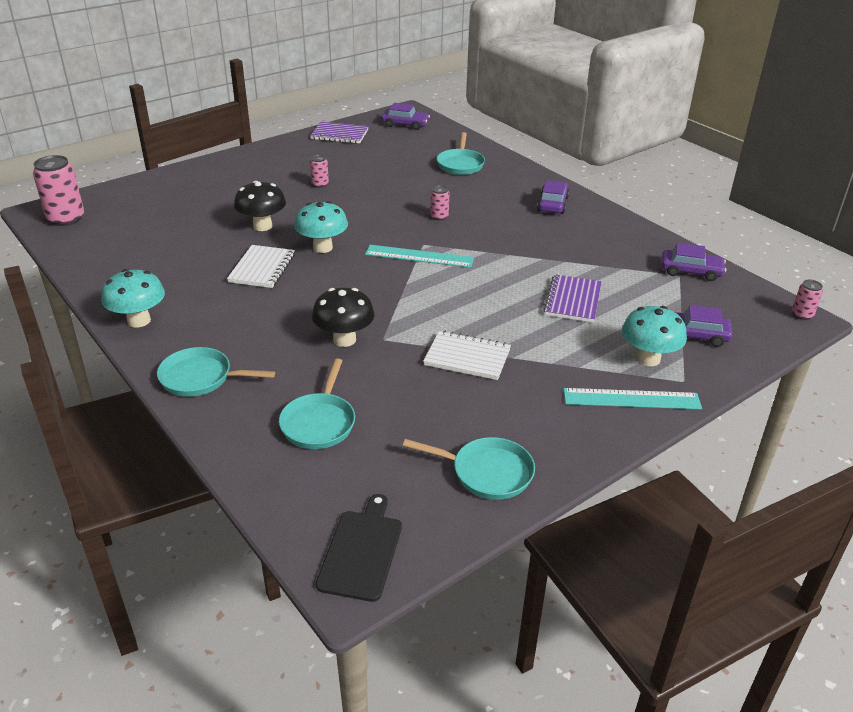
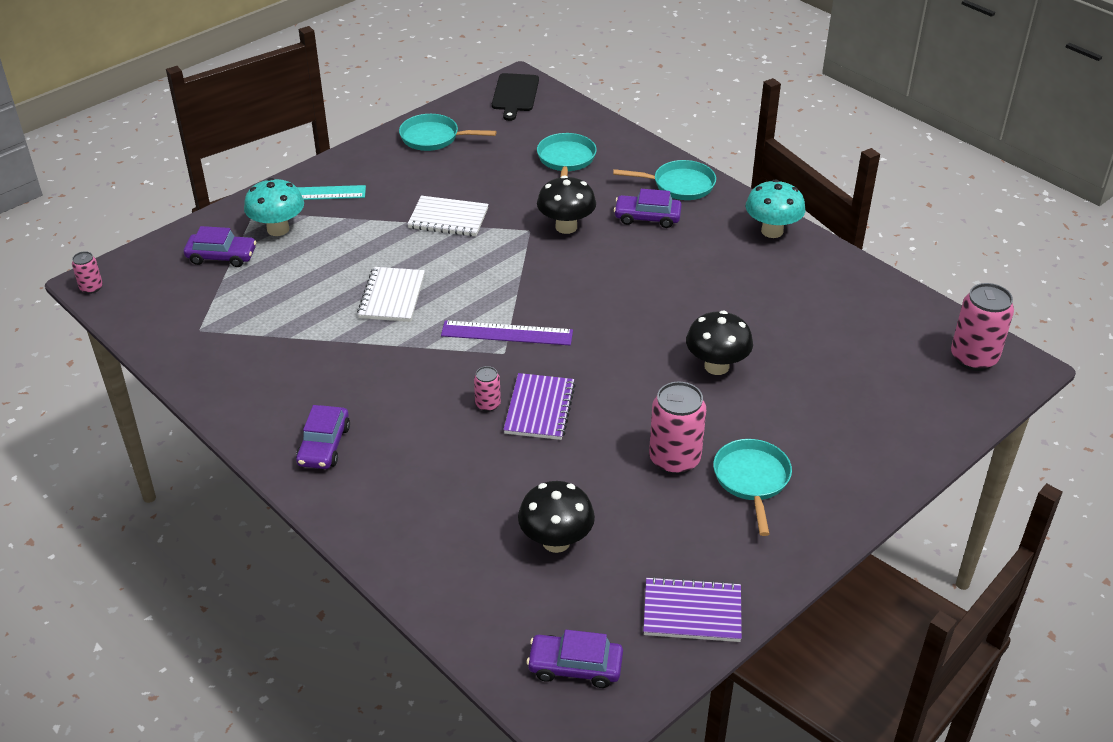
camera: 175 degrees right, 5 degrees up
white notebook [227,245,295,288] -> white notebook moved to [357,267,425,322]
turquoise mushroom [294,201,348,253] -> none
pink can [310,155,329,188] -> pink can [649,381,706,475], size x1.96
turquoise ruler [365,245,474,268] -> purple ruler [441,320,573,345]
turquoise pan [437,132,485,175] -> turquoise pan moved to [713,439,792,536]
purple notebook [543,274,602,323] -> purple notebook moved to [503,373,576,440]
purple car [661,243,726,281] -> purple car moved to [614,189,682,228]
none -> black mushroom [518,481,595,553]

